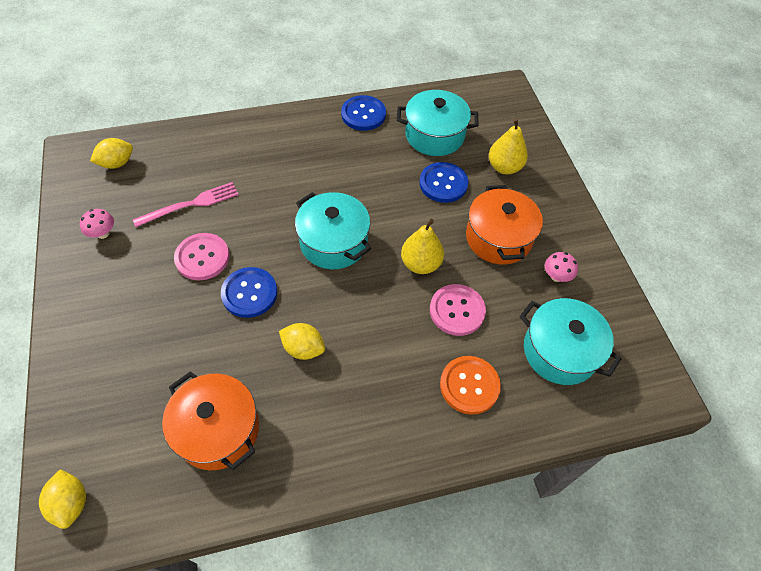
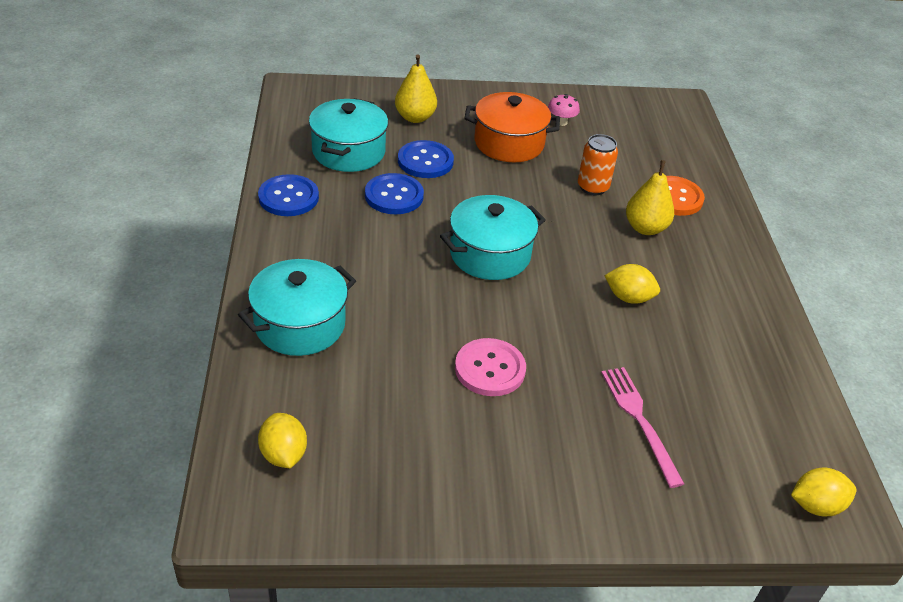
camera: 80 degrees left, 15 degrees down
pink mushroom [80,209,114,239] -> none
pink fork [133,182,238,227] -> pink fork moved to [601,367,684,488]
orange pot [162,371,259,470] -> none
blue button [221,267,277,318] -> blue button moved to [365,173,424,214]
yellow lemon [279,323,325,360] -> yellow lemon turned 75 degrees clockwise [604,264,660,304]
yellow pear [401,219,444,274] -> yellow pear moved to [626,160,674,235]
pink button [430,284,486,336] -> orange can [578,134,618,196]
turquoise pot [520,298,621,385] -> turquoise pot moved to [238,259,356,356]

